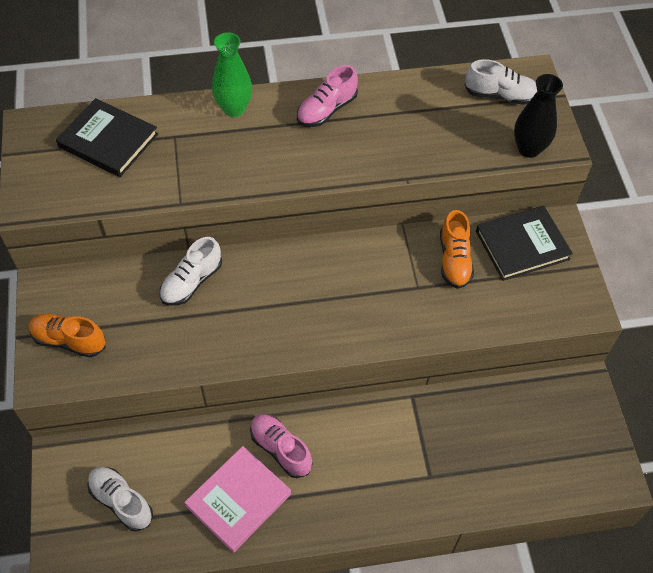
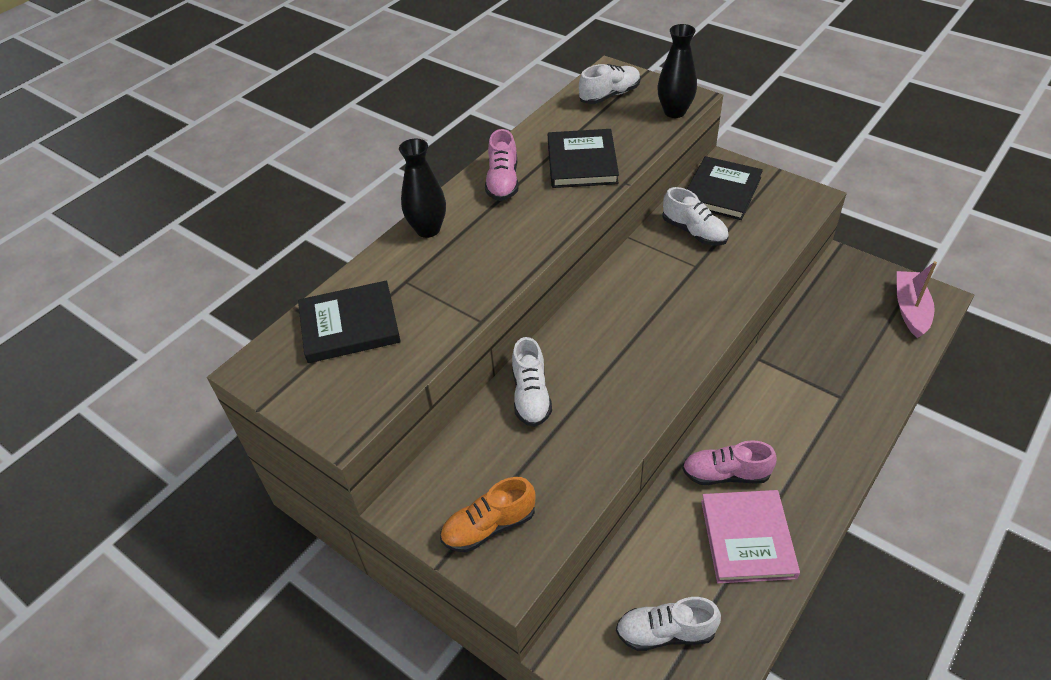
camera: 40 degrees left, 10 degrees down
green vase [212,32,252,117] -> black vase [399,139,446,238]
orange shoe [440,210,474,289] -> white shoe [662,187,729,246]
none -> black book [548,129,619,188]
none -> pink boat [897,261,937,338]

